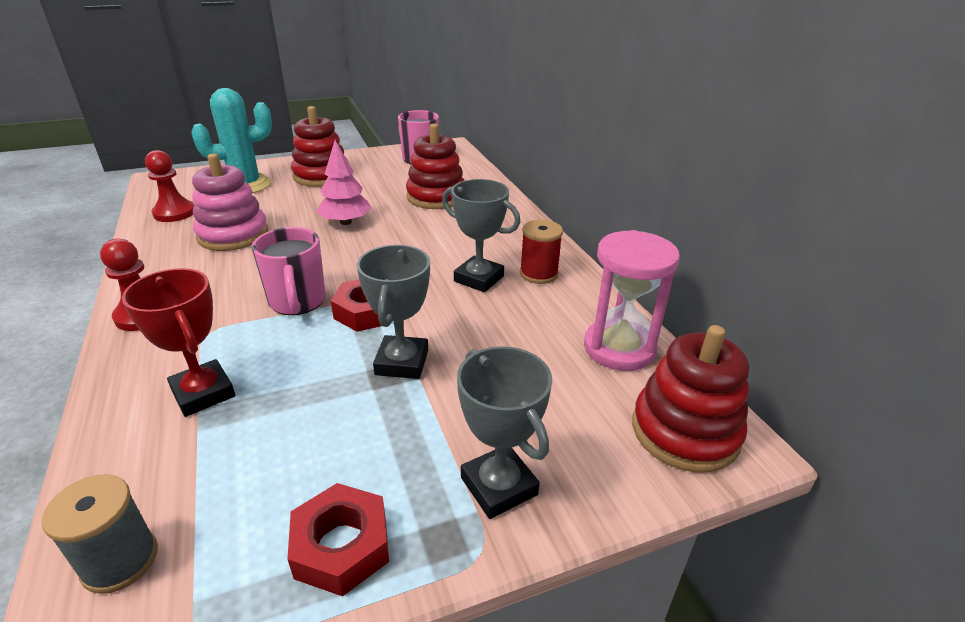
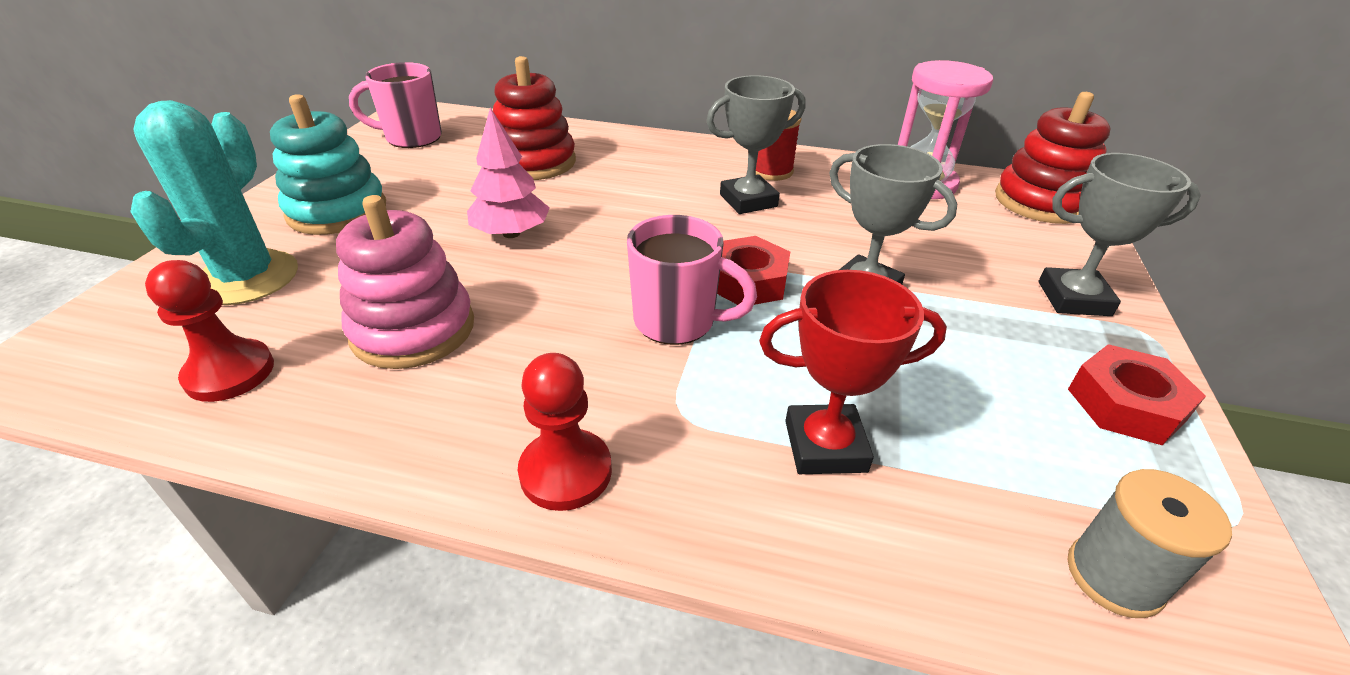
camera: 55 degrees left, 5 degrees up
red stacking toy [291,106,348,187] -> turquoise stacking toy [270,94,386,235]

